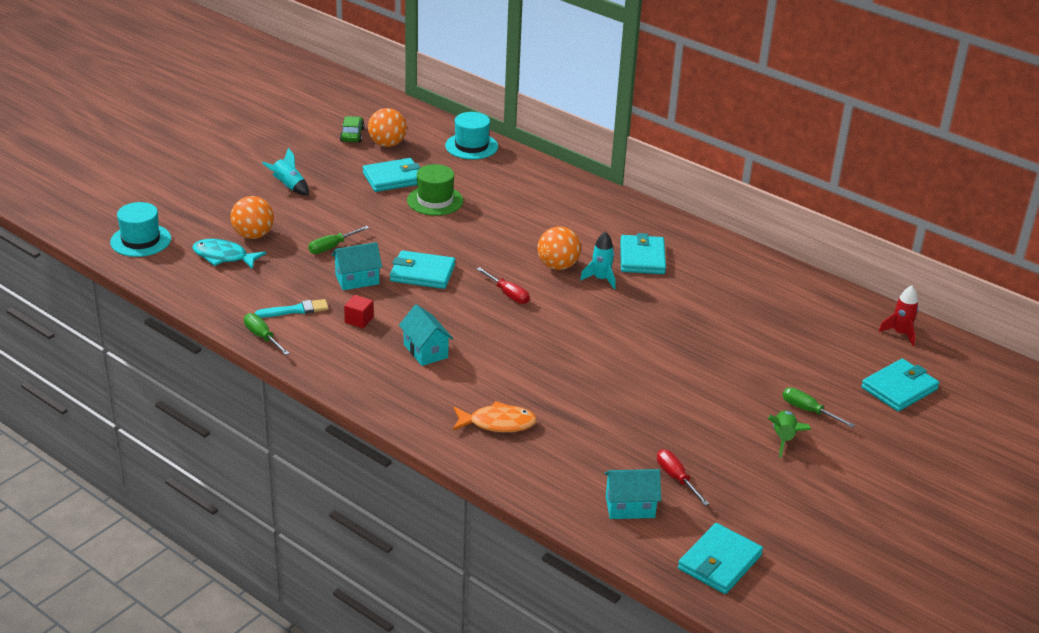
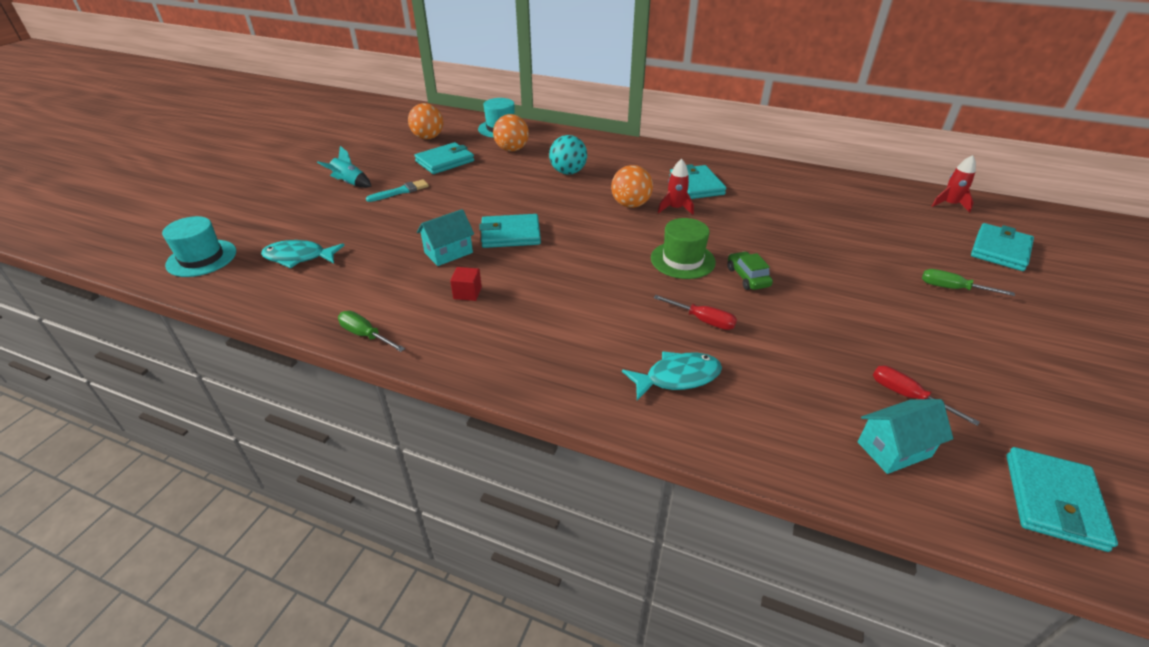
camera: 15 degrees left, 5 degrees up
orange ball [231,196,274,239] -> orange ball moved to [493,114,529,152]
turquoise brush [255,299,329,318] -> turquoise brush moved to [366,179,429,202]
green screwdriver [308,226,369,254] -> none
green car [340,116,364,143] -> green car moved to [727,251,773,290]
turquoise house [399,304,453,366] -> none
green hat [407,164,463,216] -> green hat moved to [651,218,716,279]
orange fish [453,401,537,432] -> turquoise fish [622,351,722,400]
red screwdriver [477,267,530,304] -> red screwdriver moved to [653,295,737,330]
turquoise rocket [580,232,616,290] -> red rocket [658,159,694,215]
green rocket [768,410,811,458] -> none
none -> turquoise ball [549,135,587,175]

